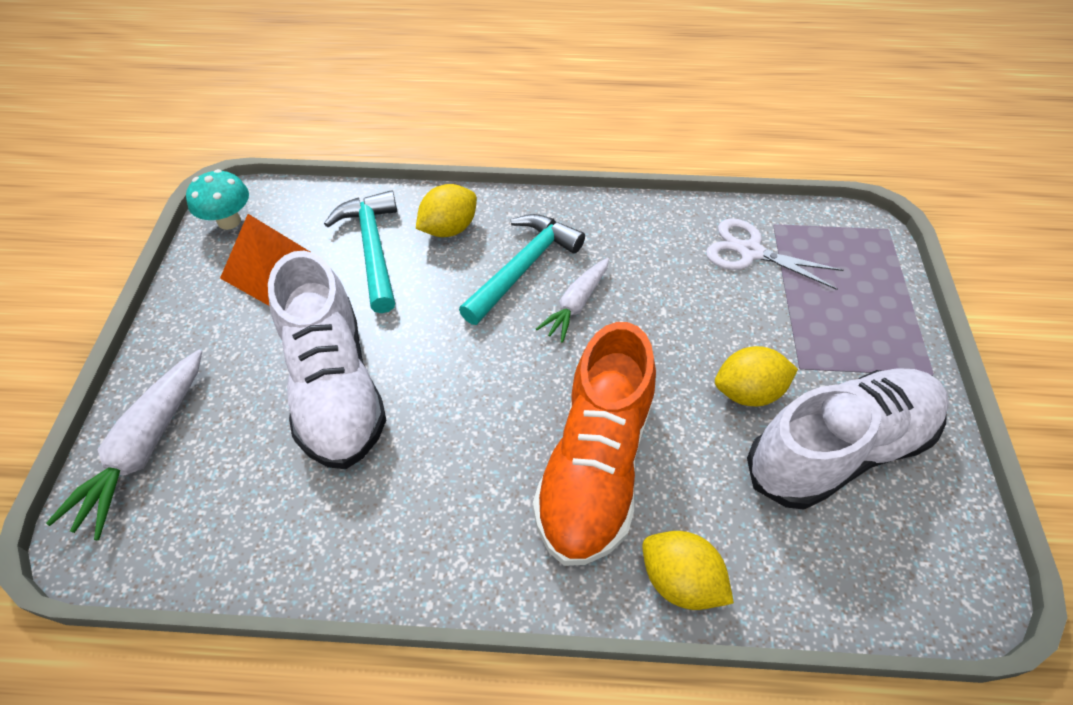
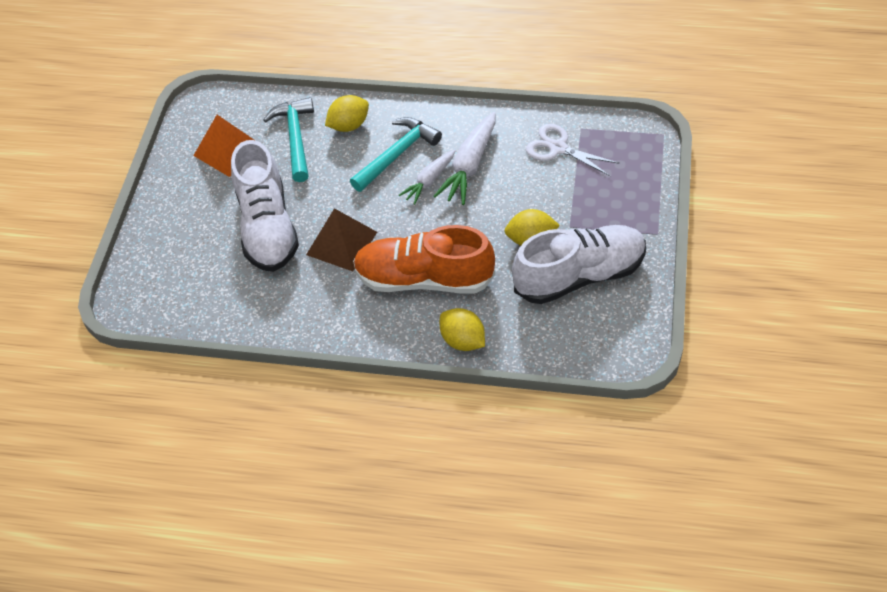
camera: 10 degrees right, 0 degrees up
white carrot [46,350,202,540] -> white carrot moved to [434,112,496,205]
turquoise mushroom [186,169,249,230] -> none
orange shoe [533,322,656,566] -> orange shoe turned 75 degrees clockwise [353,225,495,293]
none -> brown pyramid [306,208,377,271]

